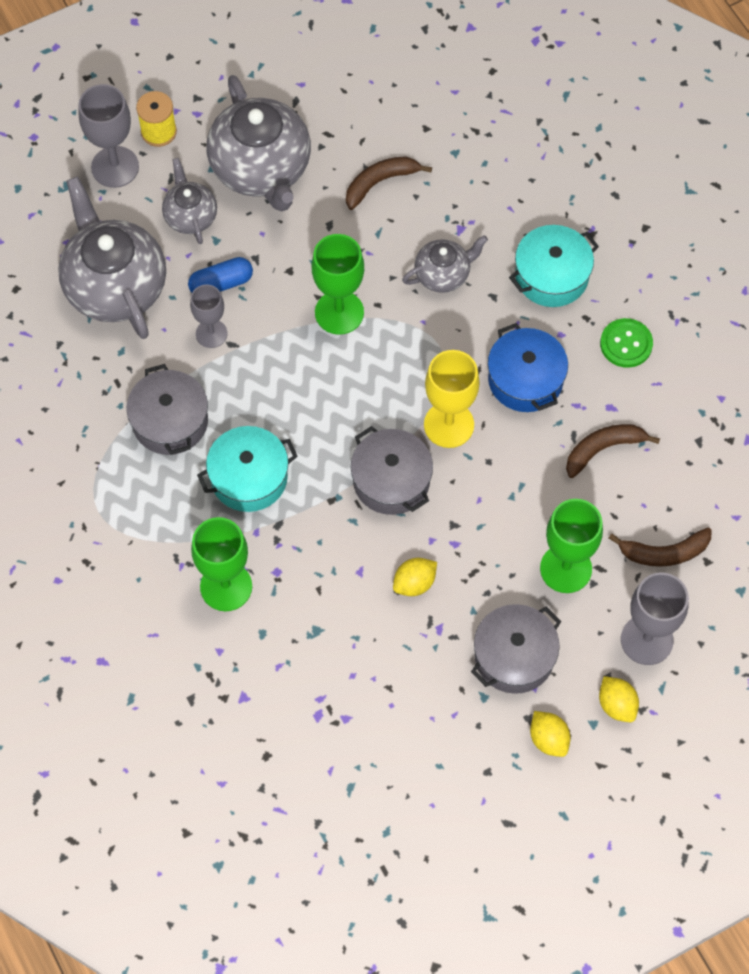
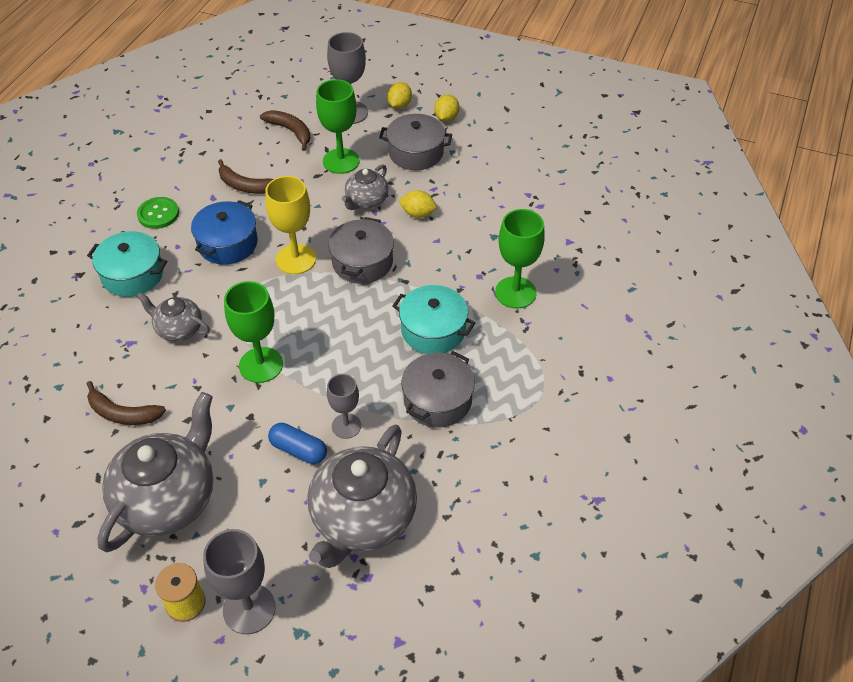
camera: 130 degrees left, 15 degrees down
grey teapot [162,158,217,244] -> grey teapot moved to [342,164,388,210]

